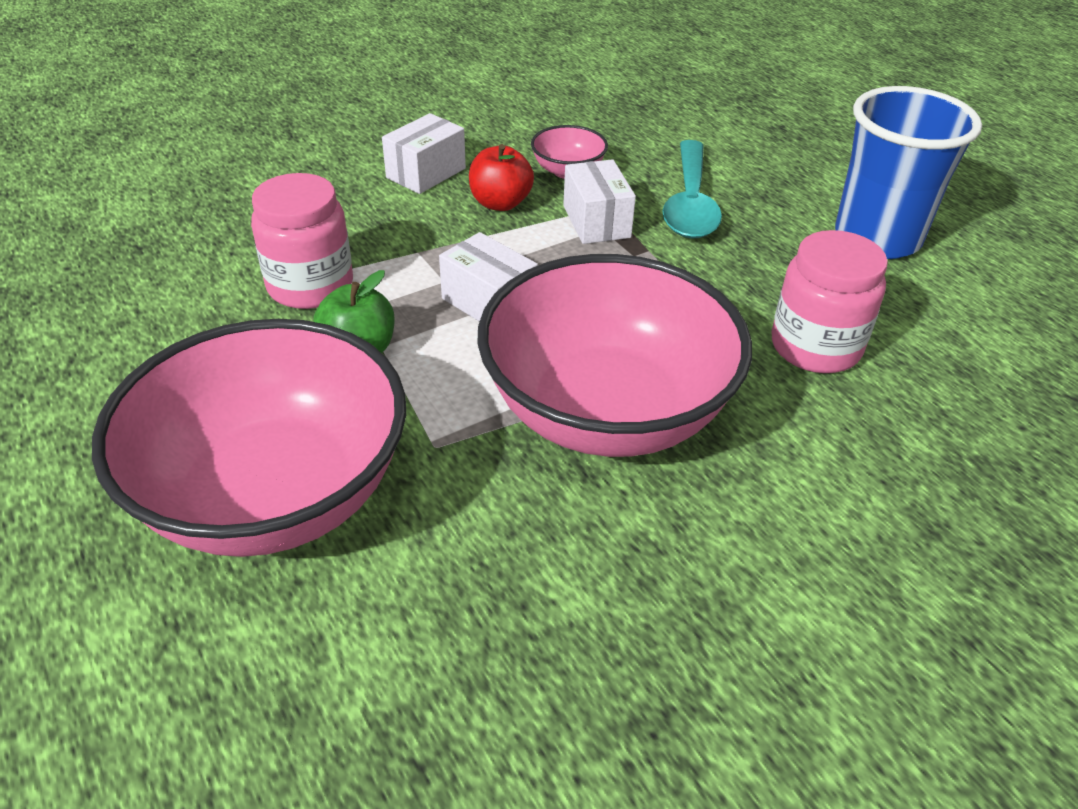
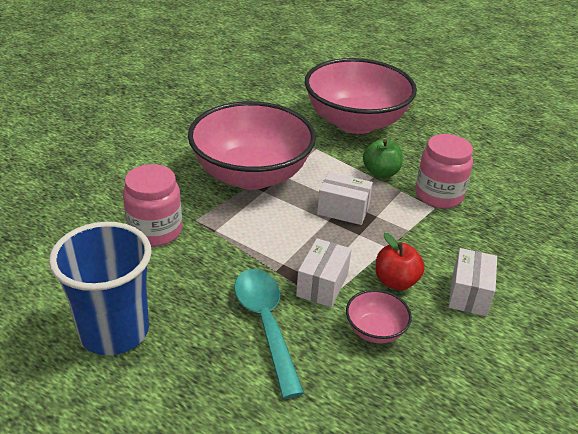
camera: 155 degrees right, 5 degrees down
white box [563,159,636,244] -> white box turned 60 degrees clockwise [296,238,352,307]

